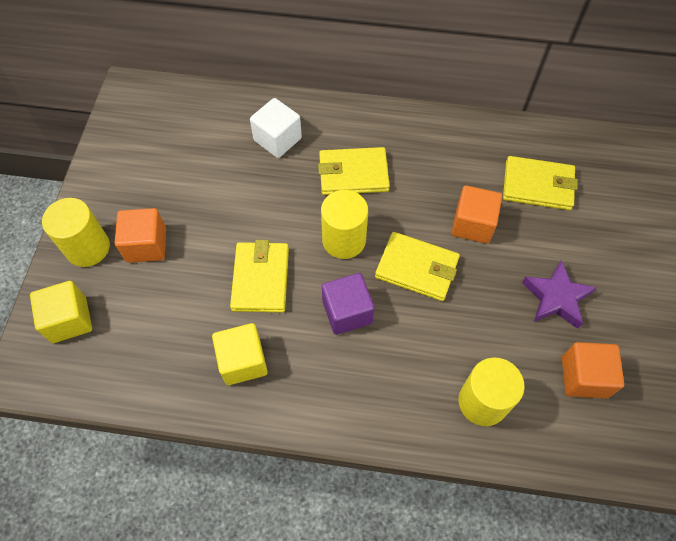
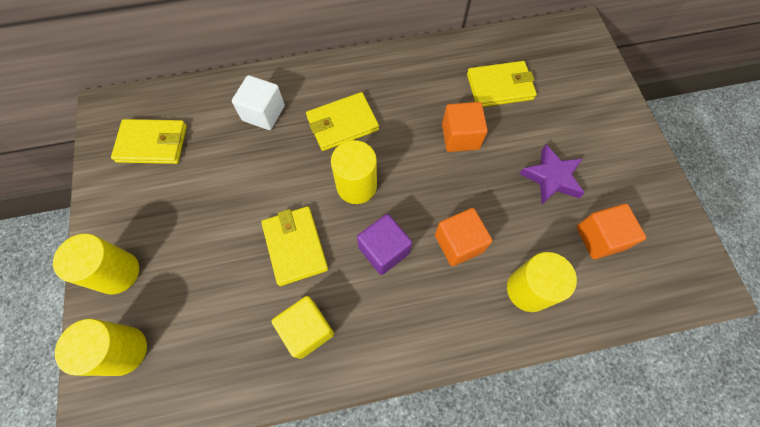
camera: 20 degrees left, 5 degrees up
yellow cube [30,281,92,343] -> yellow cylinder [55,319,147,376]
orange cube [115,208,166,263] -> orange cube moved to [435,208,492,266]
yellow wallet [375,232,460,301] -> yellow wallet moved to [111,119,187,164]

